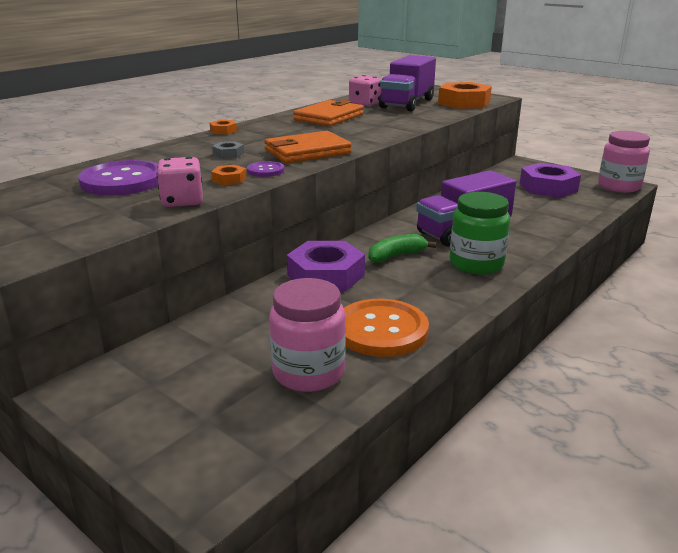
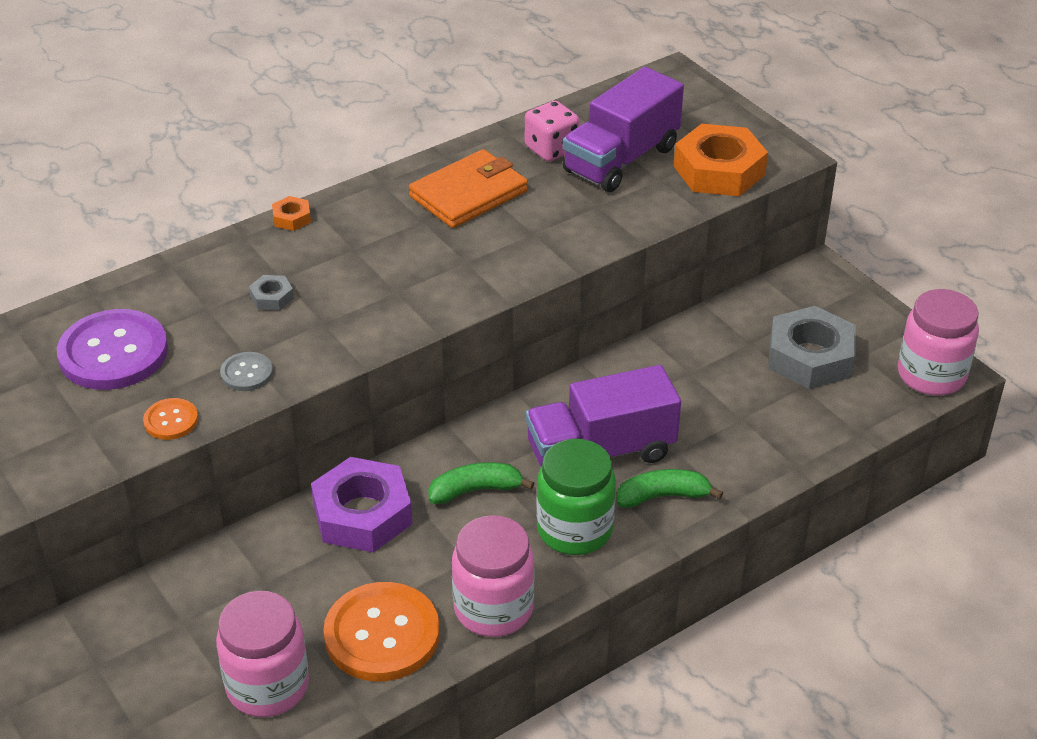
camera: 15 degrees right, 15 degrees up
pink dice [157,157,203,207] -> orange button [143,398,198,440]
orange nut [211,165,246,185] -> grey button [220,352,273,391]
purple button [247,161,284,177] -> none
orange wallet [264,131,352,163] -> none
purple nut [520,163,581,198] -> grey nut [768,306,856,389]
none -> pink jar [452,515,534,637]
none -> green banana [617,469,723,508]

